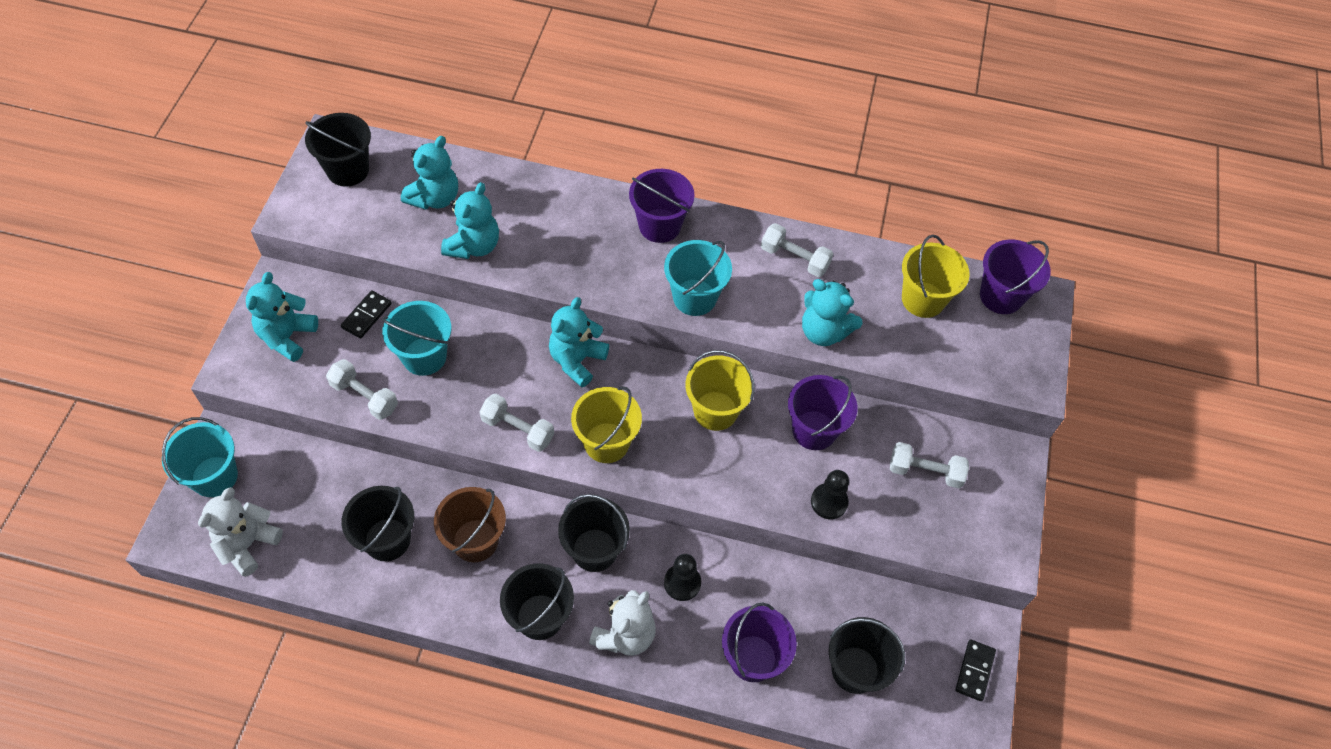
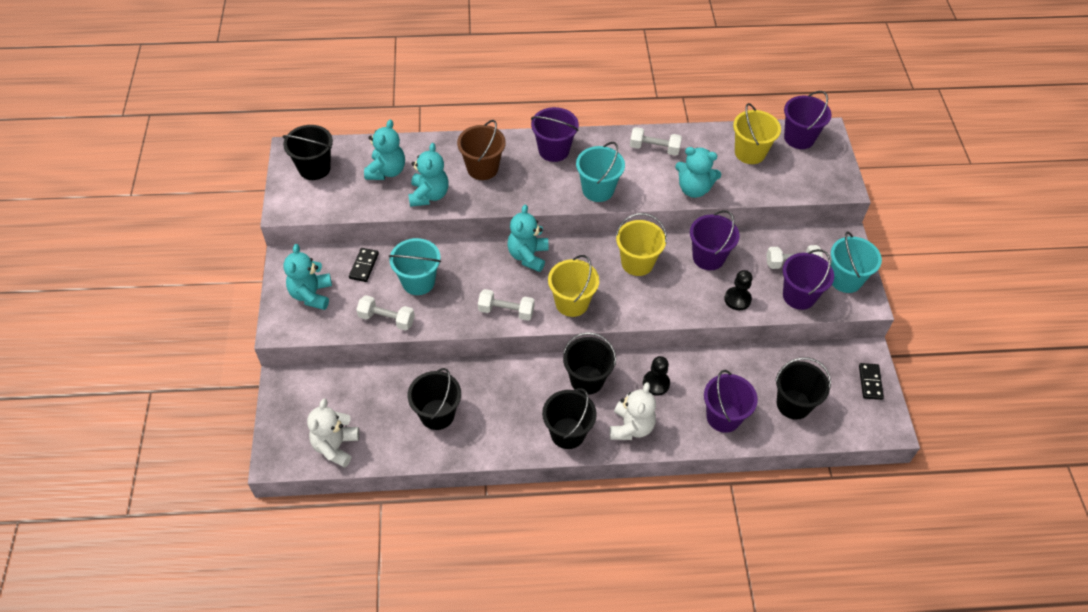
camera: 15 degrees left, 5 degrees down
turquoise bucket [162,417,238,497] -> turquoise bucket moved to [831,232,882,293]
brown bucket [434,487,506,562] -> brown bucket moved to [457,120,506,180]
none -> purple bucket [783,249,834,310]

